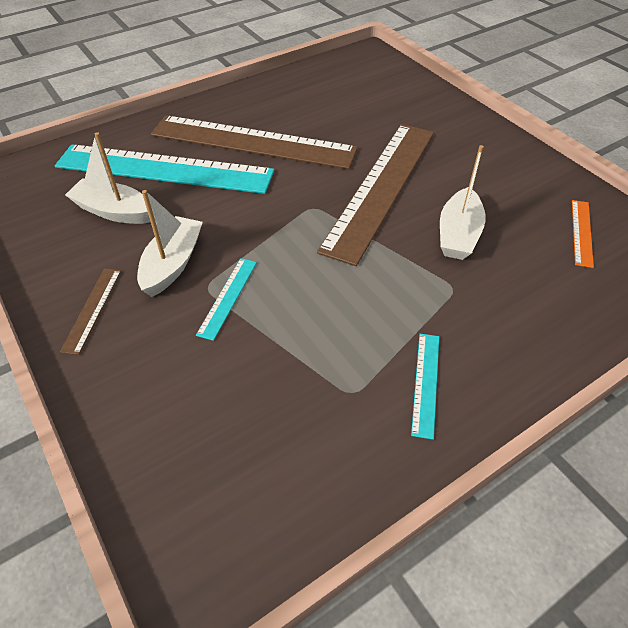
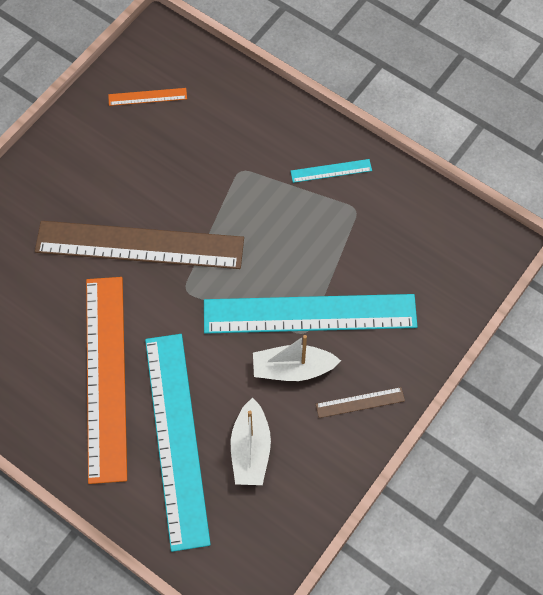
camera: 110 degrees left, 15 degrees up
brown ruler [151,115,358,169] -> orange ruler [86,277,127,484]
turquoise ruler [196,258,257,341] -> turquoise ruler [204,294,418,334], size x2.48
white boat [440,145,486,260] -> none

